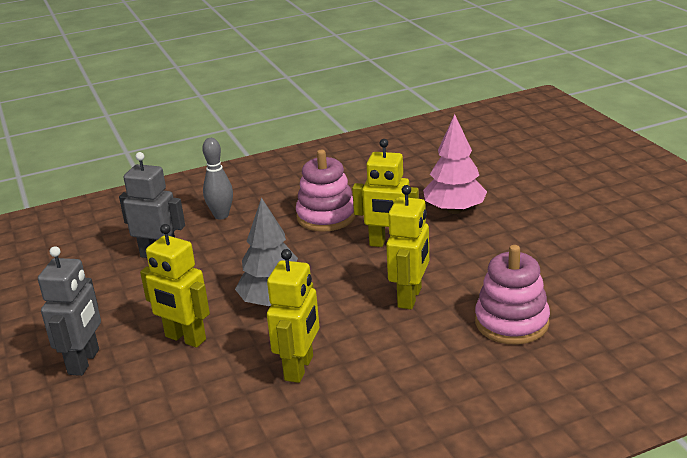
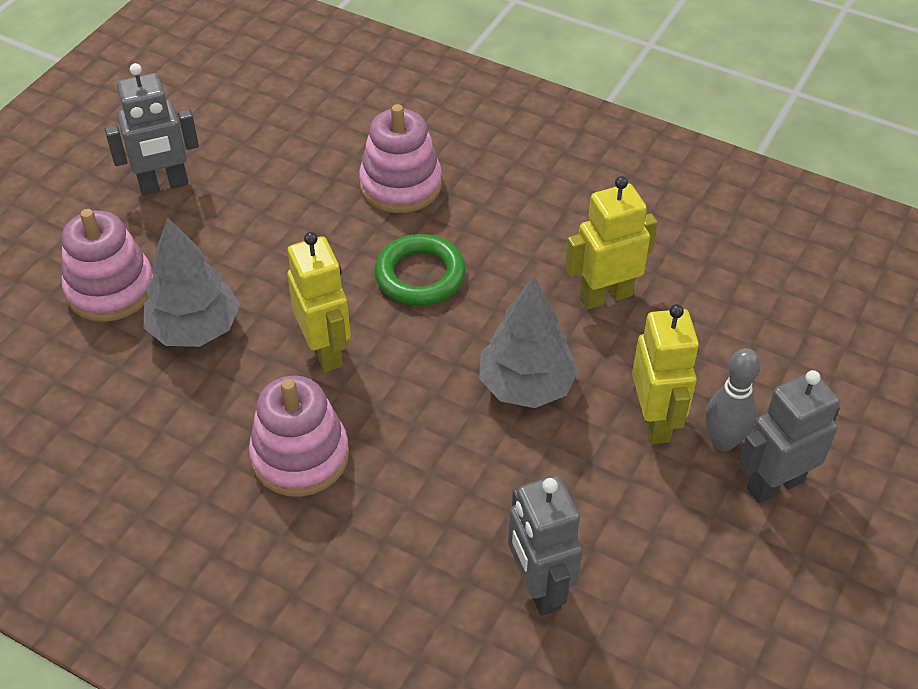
camera: 130 degrees left, 20 degrees up
grey bowling pin [203,138,233,220] -> grey bowling pin moved to [706,348,760,451]
yellow robot [386,185,429,309] -> green ring [375,234,466,306]
pink tree [423,114,487,214] -> grey tree [144,217,240,347]
none -> pink stacking toy [62,209,154,322]
none -> grey robot [105,63,199,195]

